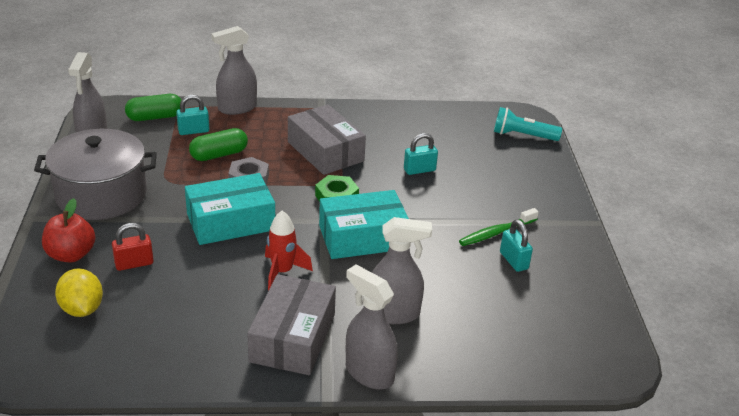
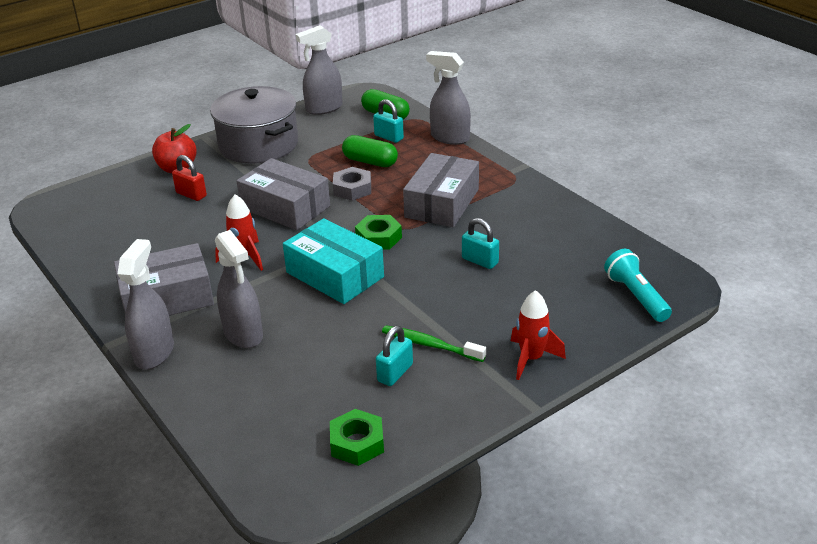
camera: 60 degrees right, 0 degrees up
yellow lemon [55,269,103,317] -> none
turquoise box [185,173,275,245] -> grey box [237,158,330,230]
none -> green nut [330,409,384,466]
none -> red rocket [511,290,566,380]

